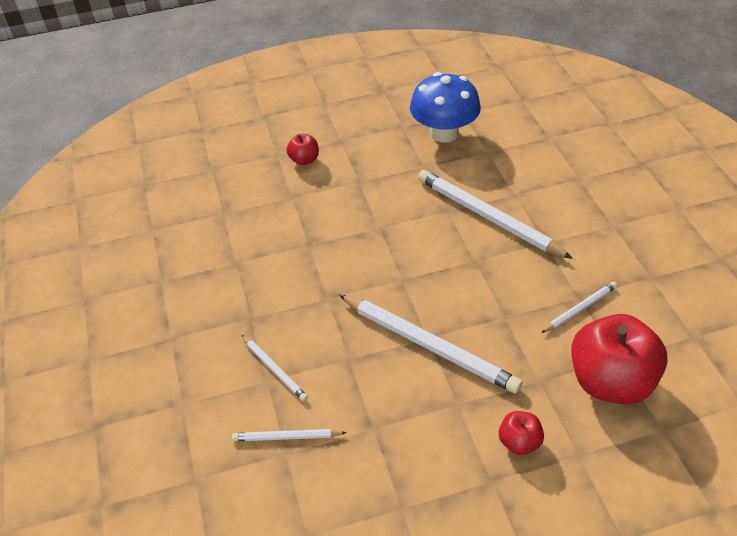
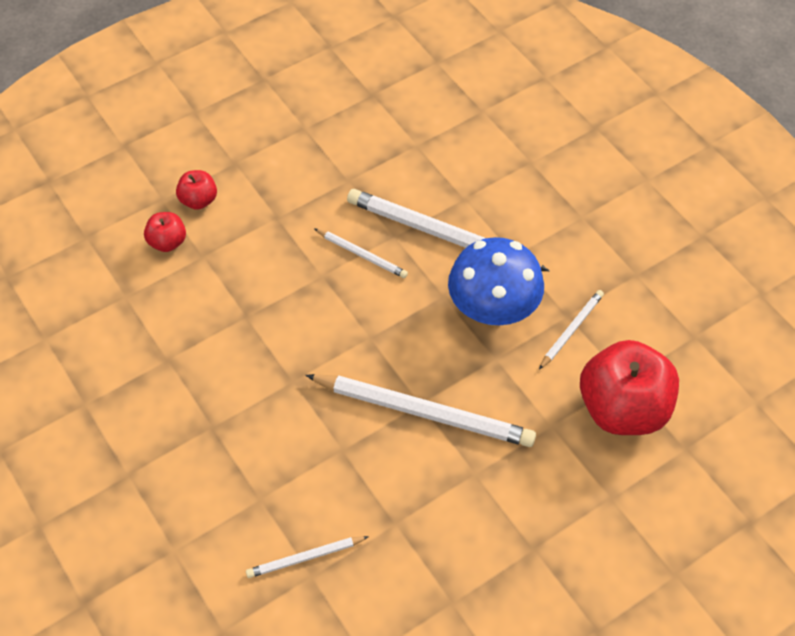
camera: 20 degrees left, 10 degrees up
white pencil [242,335,308,401] -> white pencil moved to [314,228,408,278]
blue mushroom [410,72,481,142] -> blue mushroom moved to [448,237,544,325]
red apple [499,411,544,455] -> red apple moved to [144,212,186,252]

